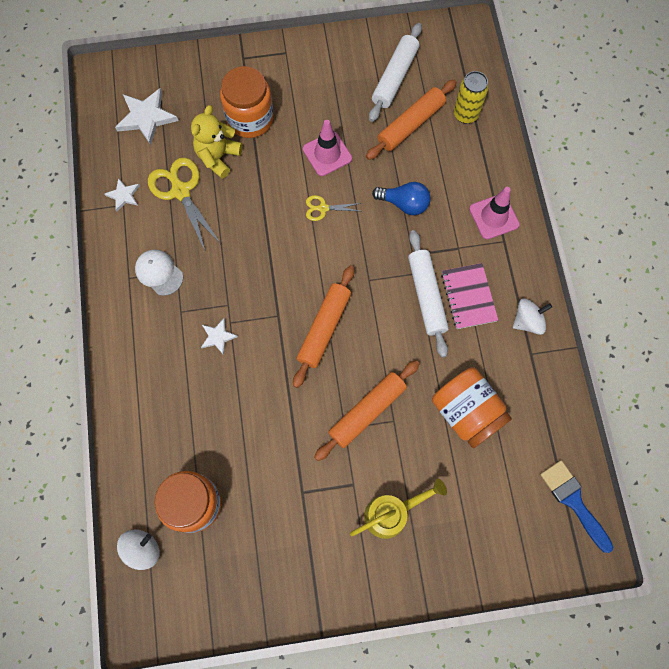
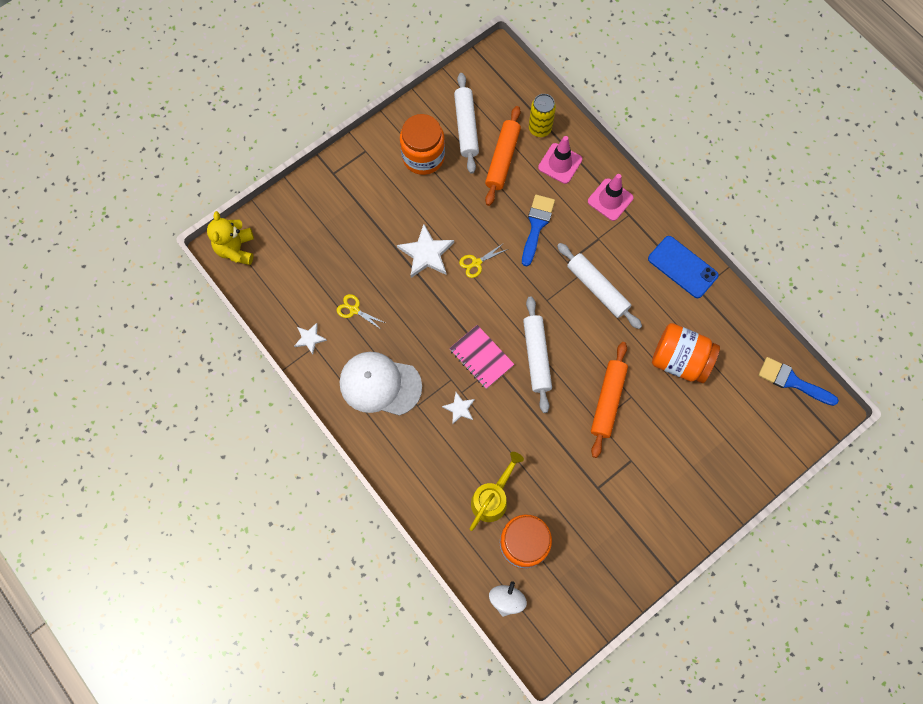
camera: 30 degrees left, 0 degrees up
white star [115,88,178,145] -> white star moved to [397,224,454,278]
white cap [135,250,183,296] -> white cap [340,352,422,416], size x1.74
yellow scissors [148,157,221,250] -> yellow scissors [336,294,385,330], size x0.53
yellow teddy bear [191,105,243,179] -> yellow teddy bear moved to [207,211,254,265]
orange jar [220,66,274,138] -> orange jar moved to [400,114,445,175]
orange rolling pin [293,266,354,388] -> white rolling pin [523,296,552,413]
pink traffic cone [303,120,352,176] -> pink traffic cone moved to [538,136,582,184]
yellow watering can [350,479,447,539] -> yellow watering can moved to [470,452,524,531]
blue light bulb [372,182,431,215] -> blue brush [522,195,555,266]
pink notebook [441,263,498,329] -> pink notebook moved to [449,325,514,389]
white spinning top [513,299,552,335] -> blue phone [648,236,719,298]

